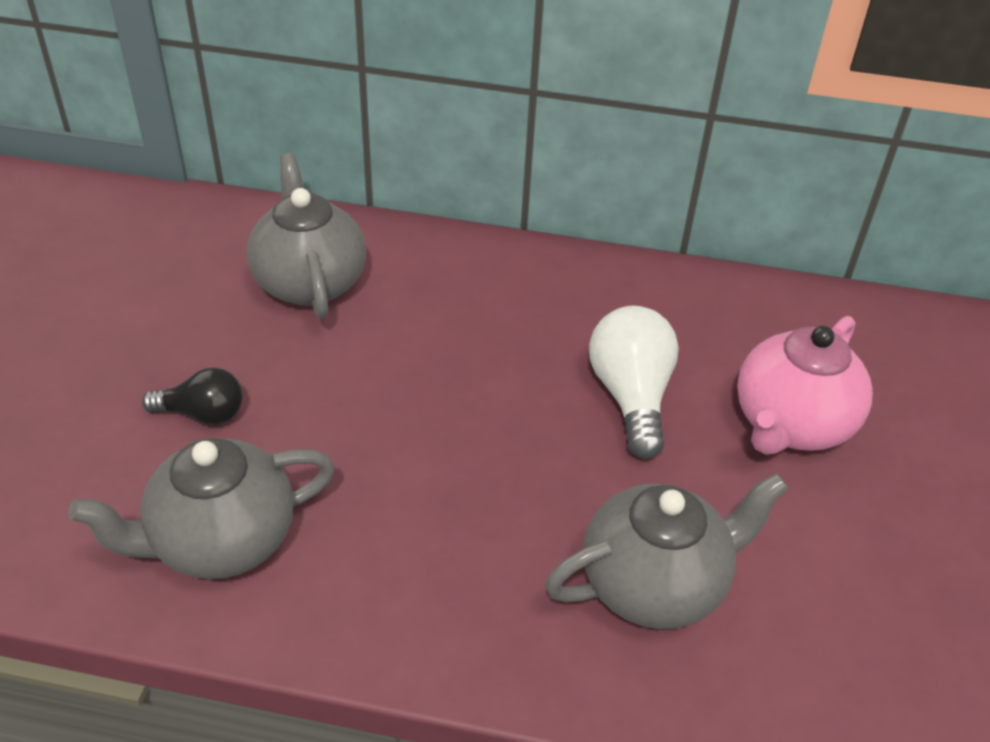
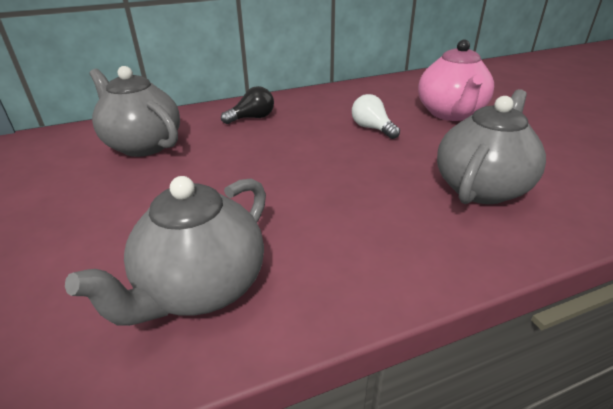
camera: 30 degrees left, 10 degrees down
black light bulb [142,368,243,425] -> black light bulb moved to [221,86,274,124]
white light bulb [589,306,679,459] -> white light bulb [352,94,400,139], size x0.62

